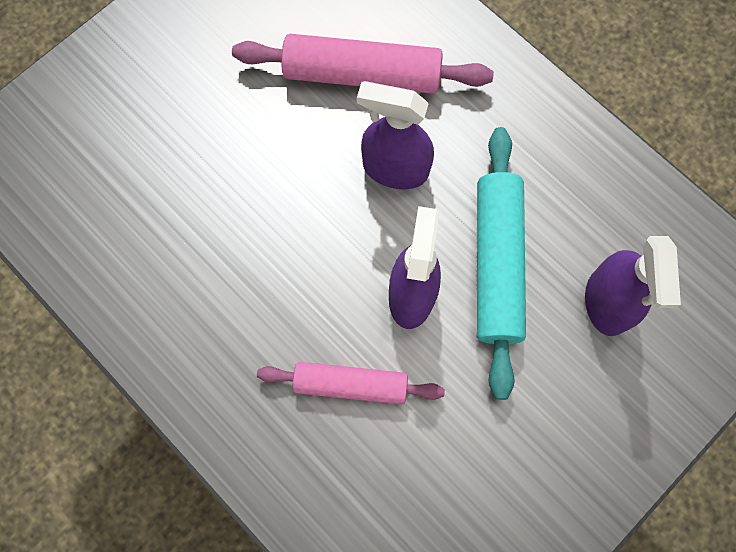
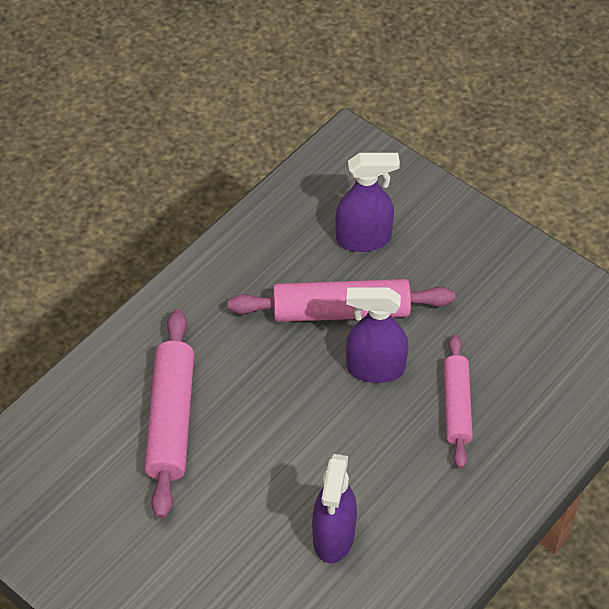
camera: 95 degrees left, 20 degrees down
purple spray bottle [357,81,434,189] -> purple spray bottle moved to [312,454,357,563]
turquoise rolling pin [477,127,526,400] -> pink rolling pin [228,279,455,322]

